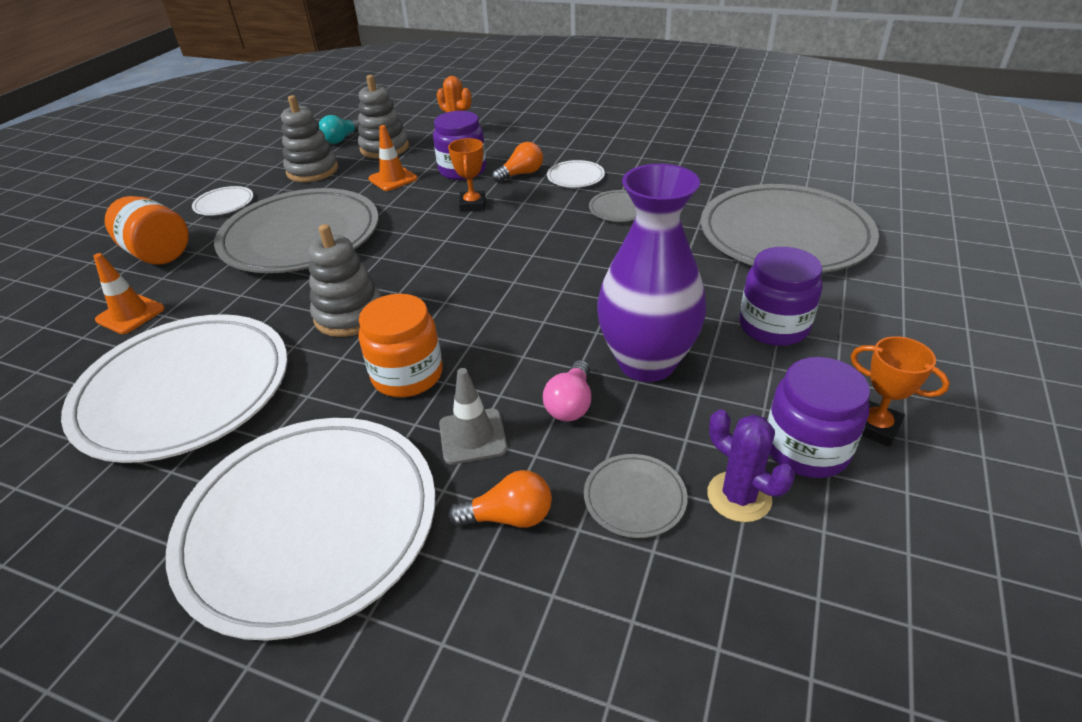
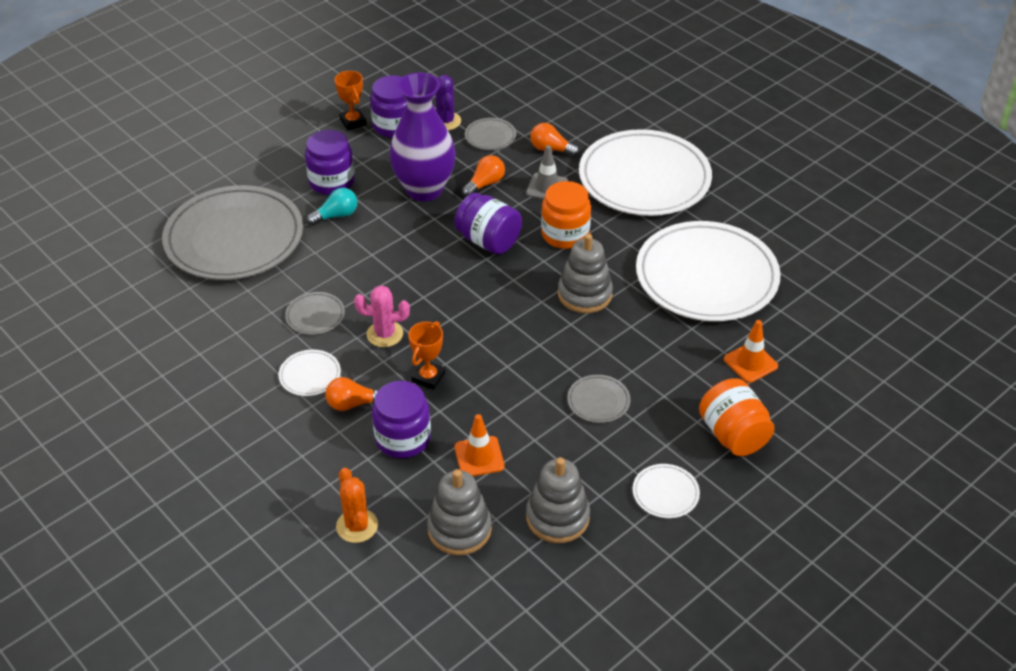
camera: 155 degrees left, 5 degrees up
grey plate [214,188,378,273] -> grey plate [567,375,630,423], size x0.40
turquoise light bulb [319,115,360,144] -> turquoise light bulb moved to [306,188,358,226]
pink light bulb [543,360,591,421] -> orange light bulb [462,155,505,197]
none -> pink cactus [354,285,410,347]
none -> purple jar [454,193,522,255]

